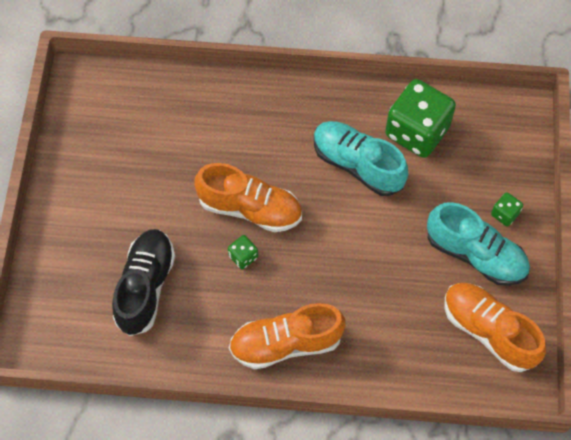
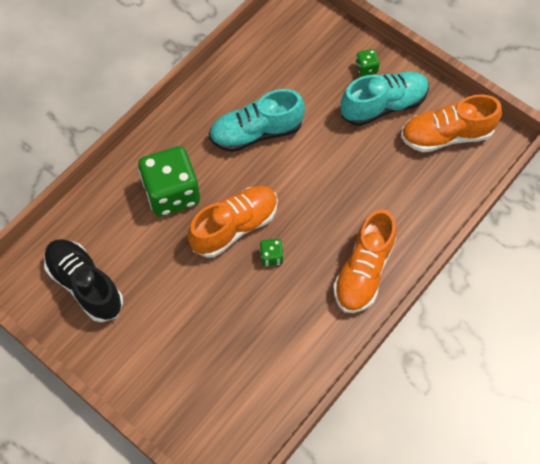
camera: 55 degrees left, 0 degrees up
black shoe [112,229,175,336] -> black shoe moved to [44,239,123,322]
green dice [385,79,456,158] -> green dice moved to [138,146,200,217]

